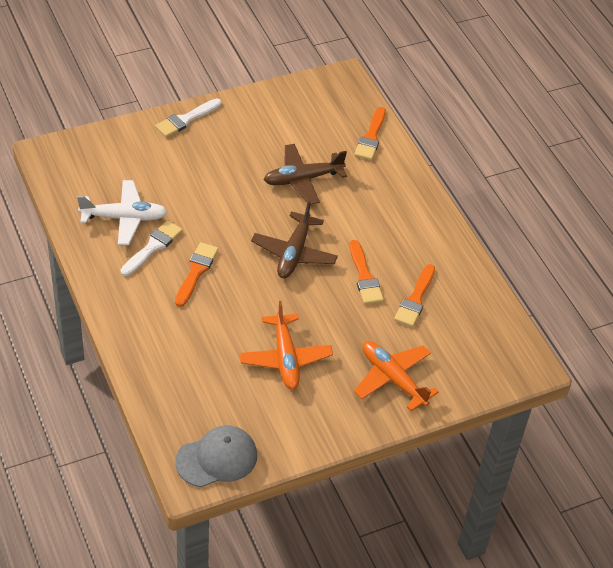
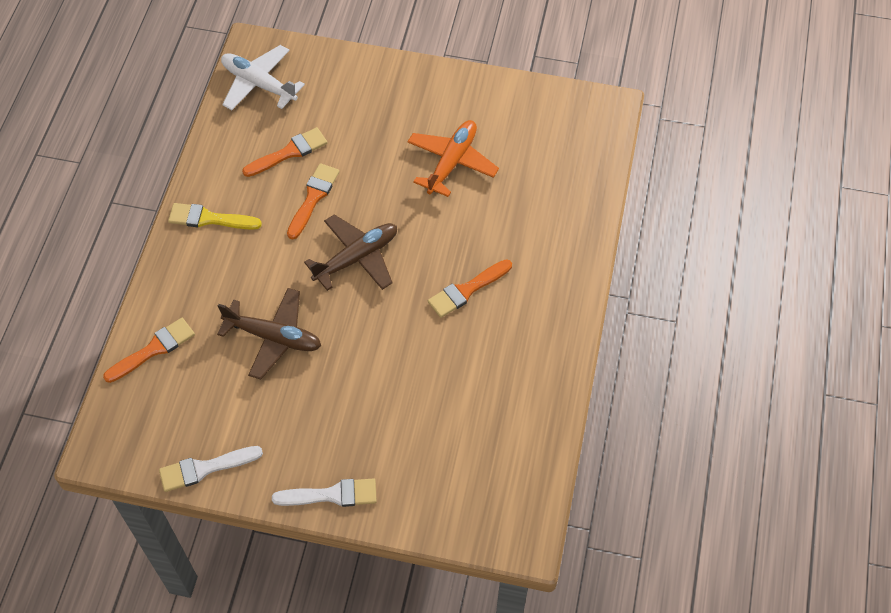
camera: 140 degrees left, 10 degrees up
white plane [77,180,167,245] -> white plane moved to [221,45,305,111]
white brush [121,220,183,276] -> white brush moved to [159,446,263,492]
grey cap [175,425,257,487] -> none
orange plane [354,341,439,411] -> none
none -> yellow brush [168,203,262,230]

